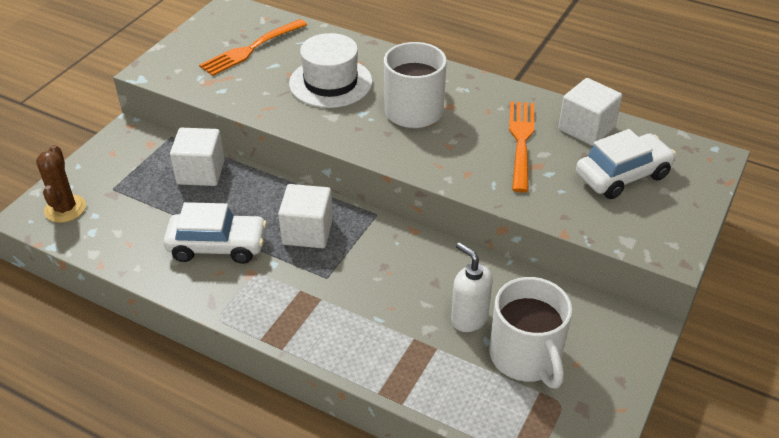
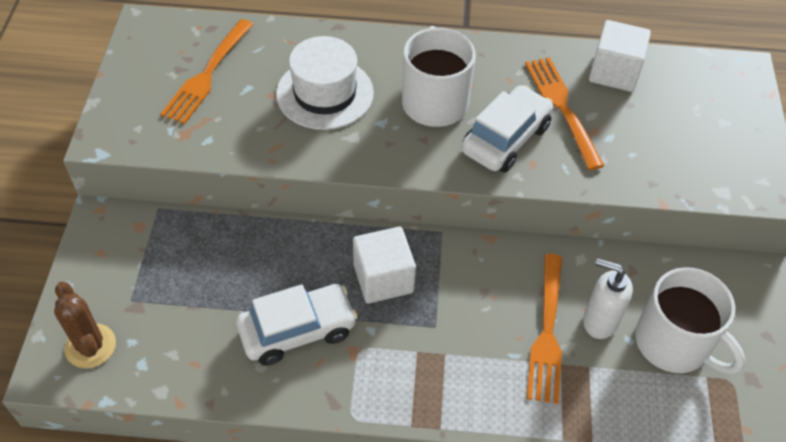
camera: 25 degrees left, 10 degrees up
white cube [170,128,225,186] -> none
white car [576,129,676,199] -> white car moved to [462,85,553,173]
none -> orange fork [527,254,562,404]

